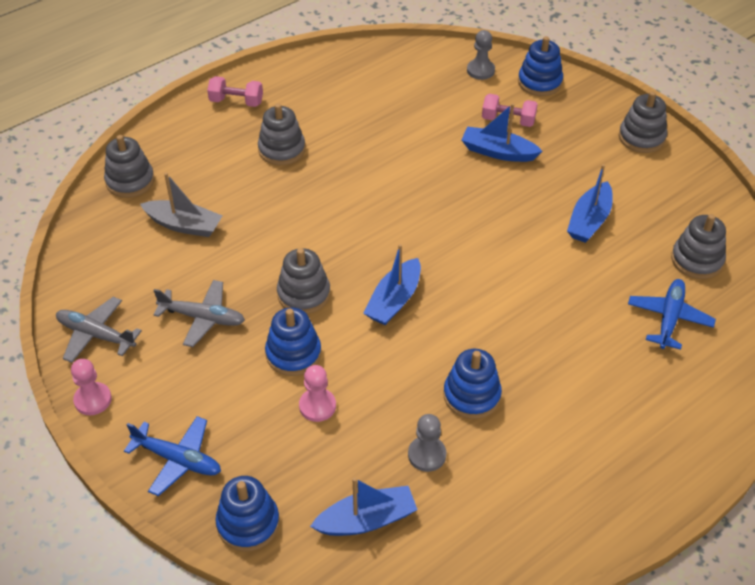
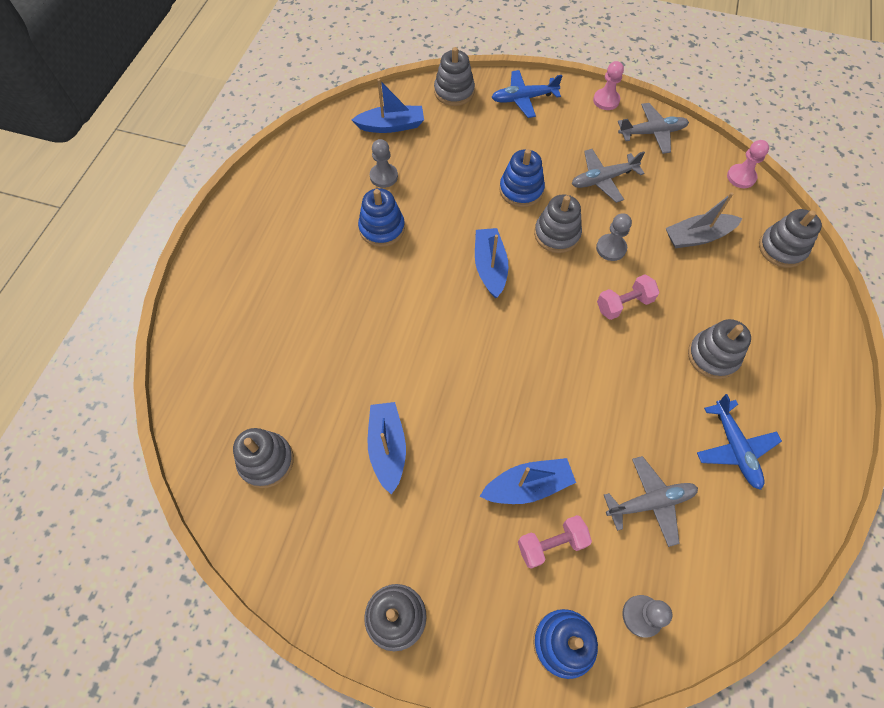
camera: 145 degrees right, 15 degrees up
pink dumbbell [207,76,263,107] -> pink dumbbell moved to [597,274,659,320]
blue stacking toy [215,476,279,552] -> grey stacking toy [434,47,475,106]
pink pawn [299,365,336,422] -> pink pawn moved to [727,140,769,188]
blue boat [310,478,418,536] -> blue boat turned 135 degrees counterclockwise [352,79,424,133]
blue plane [628,279,716,350] -> blue plane moved to [697,394,782,490]
none -> grey pawn [596,213,632,261]
none -> grey plane [604,456,698,547]

